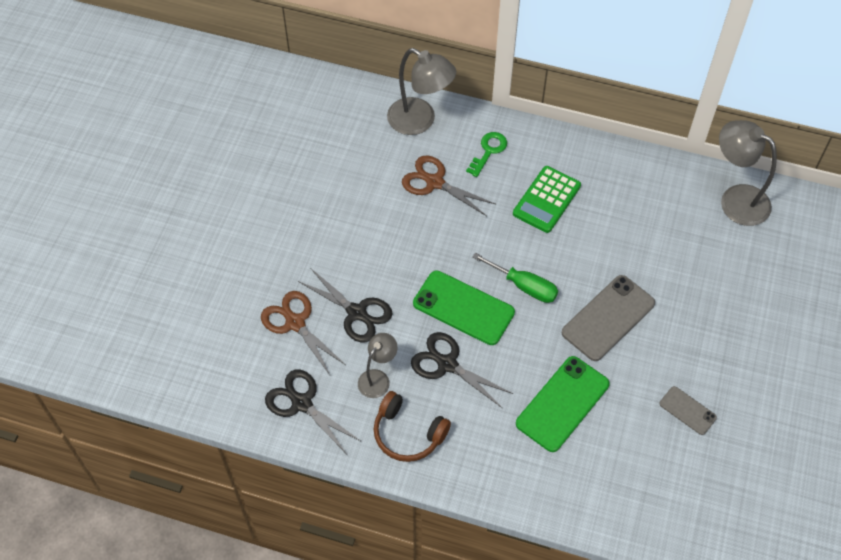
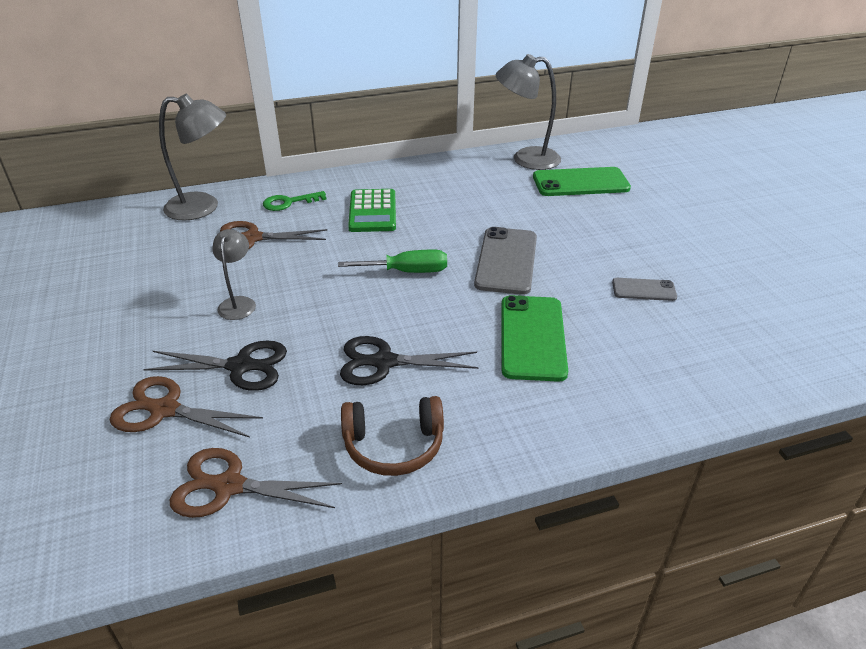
camera: 35 degrees left, 20 degrees down
black scissors [265,369,362,454] -> brown scissors [170,448,342,518]
grey lamp [358,333,398,398] -> grey lamp moved to [212,229,256,320]
green phone [413,270,515,345] -> green phone moved to [533,167,631,196]
green key [466,132,507,177] -> green key turned 105 degrees counterclockwise [263,191,327,211]

